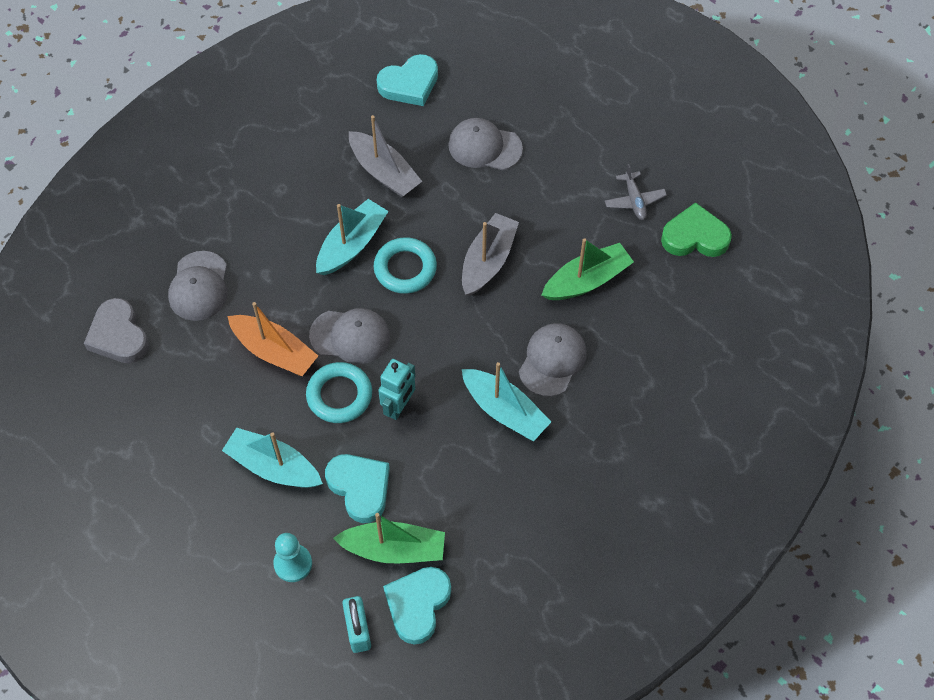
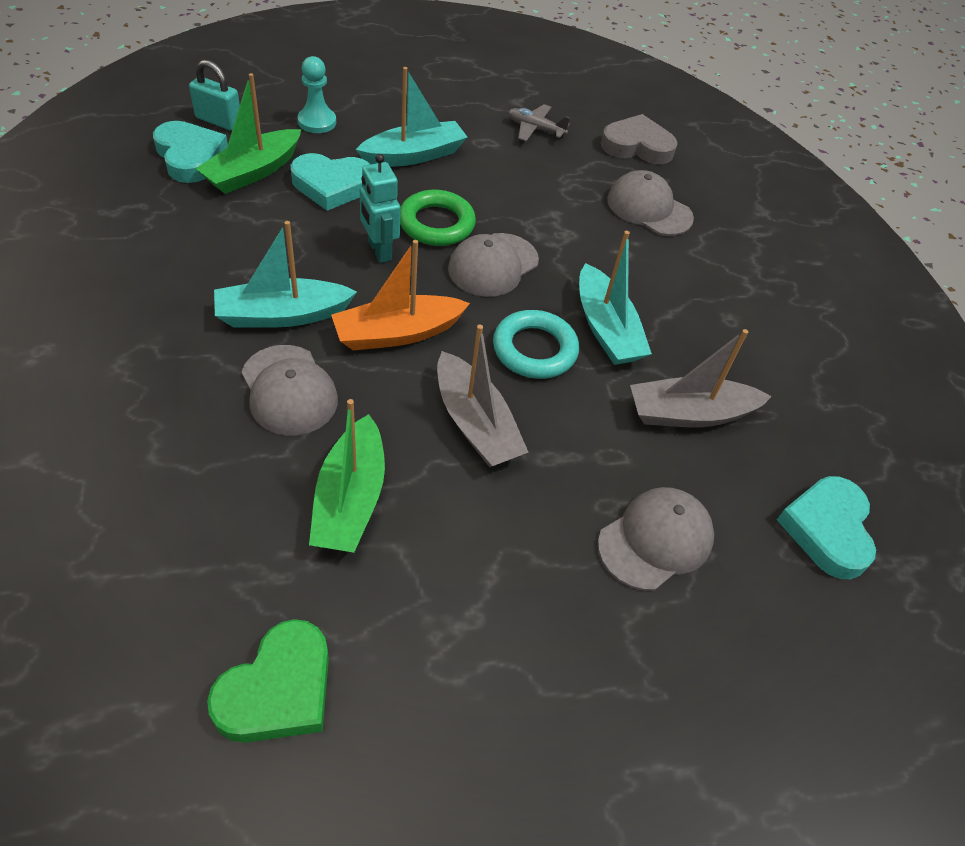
camera: 120 degrees right, 10 degrees down
orange boat [227,302,318,376] -> orange boat moved to [331,240,470,351]
turquoise ring [306,362,372,423] -> green ring [400,190,476,246]
grey plane [605,164,667,220] -> grey plane moved to [508,104,570,141]

